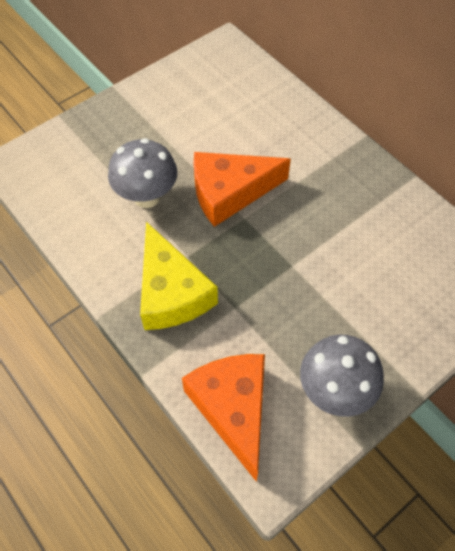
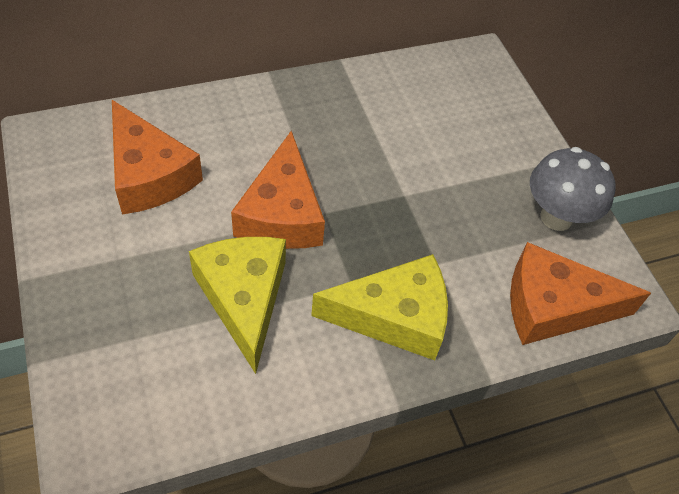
camera: 75 degrees left, 5 degrees down
grey mushroom [108,138,177,208] -> yellow cheese [189,237,286,374]
none -> orange cheese [112,100,203,214]

